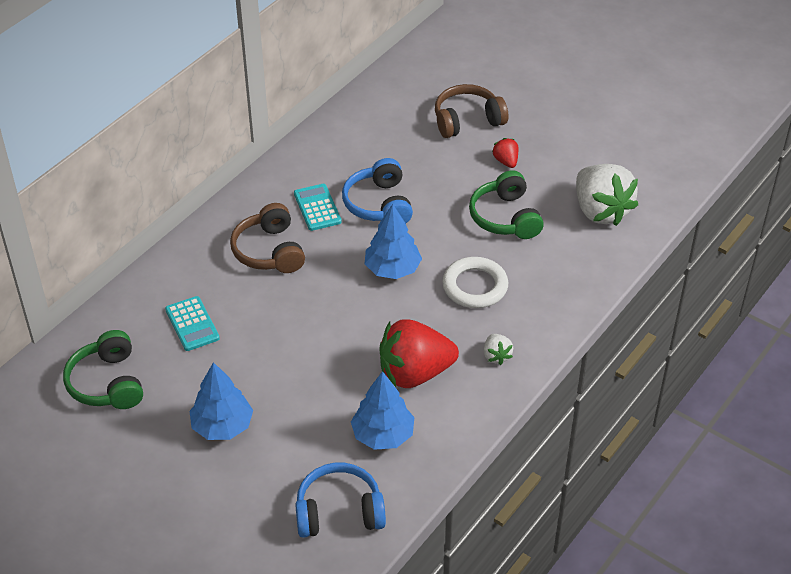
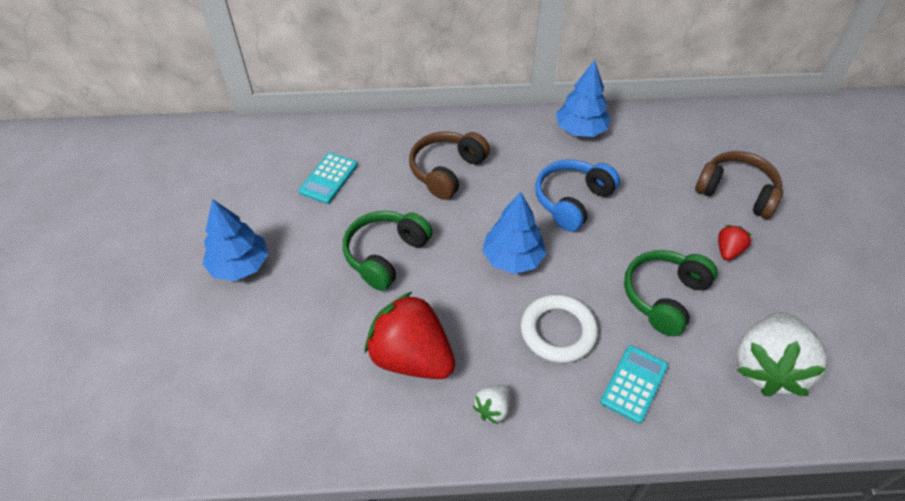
camera: 50 degrees right, 5 degrees up
green headphones [63,330,143,409] -> green headphones moved to [343,211,433,291]
turquoise calculator [294,184,342,231] -> turquoise calculator moved to [600,345,668,424]
blue headphones [295,463,386,538] -> none
blue tree [351,371,415,450] -> blue tree moved to [556,60,610,137]

